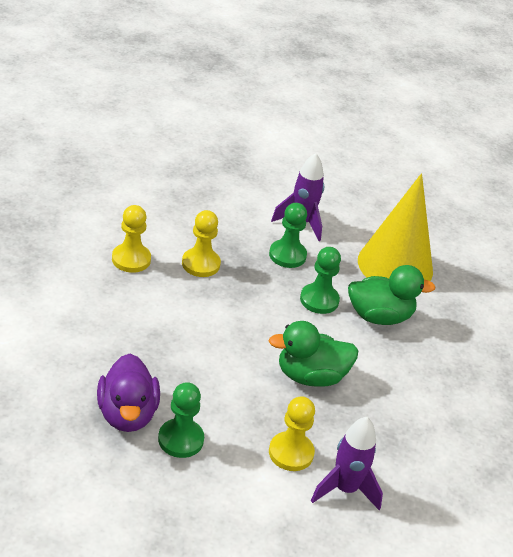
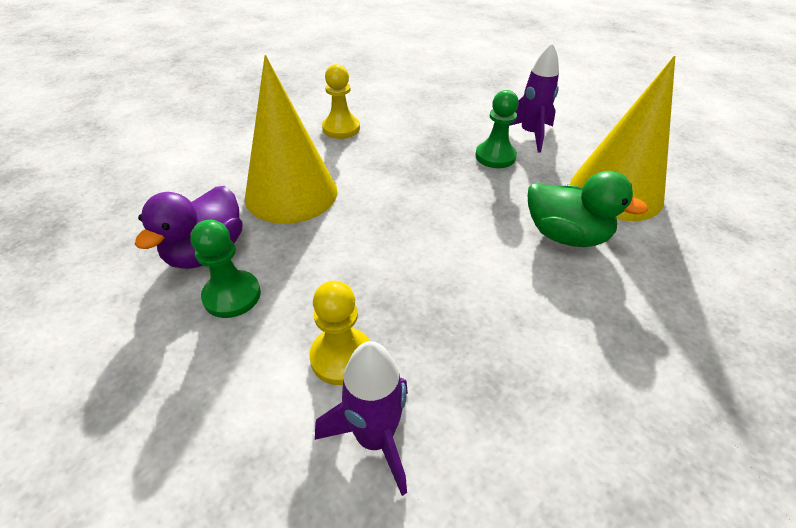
camera: 35 degrees right, 5 degrees up
yellow pawn [182,210,221,277] -> none
green duck [269,321,358,387] -> none
green pawn [300,247,341,314] -> none
none -> yellow cone [245,55,337,224]

